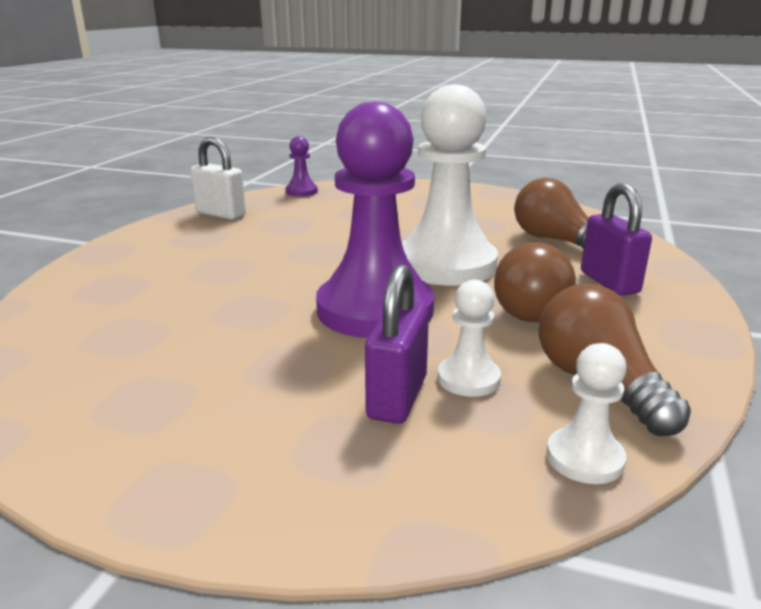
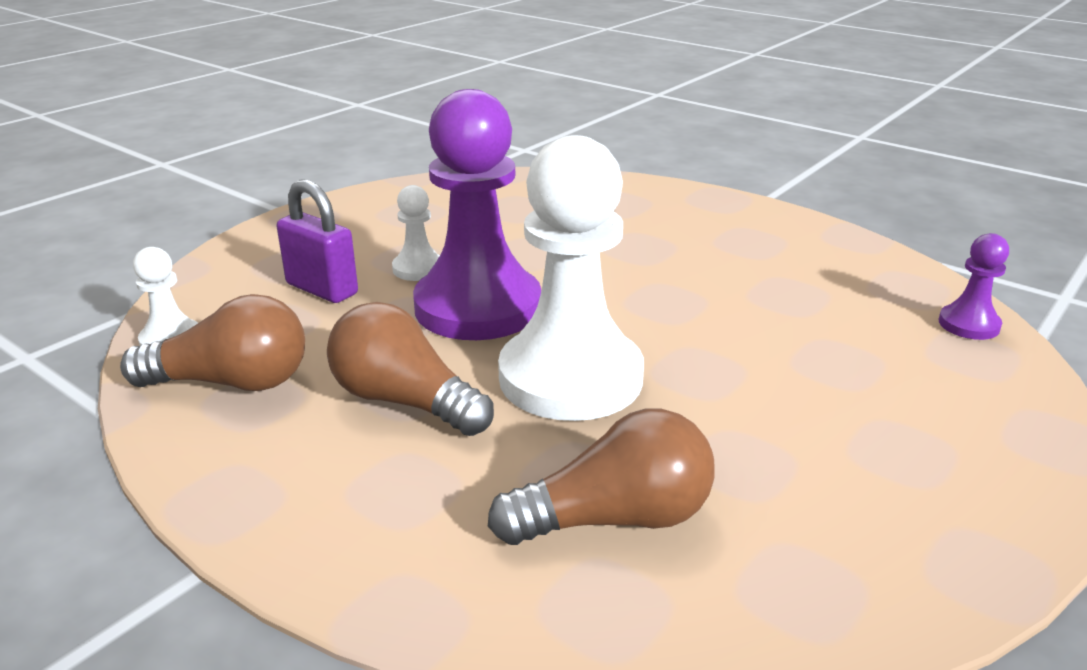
camera: 110 degrees right, 5 degrees up
white padlock [190,136,246,220] -> none
white pawn [438,280,501,397] -> white pawn moved to [392,185,440,281]
purple padlock [581,183,652,296] -> none

